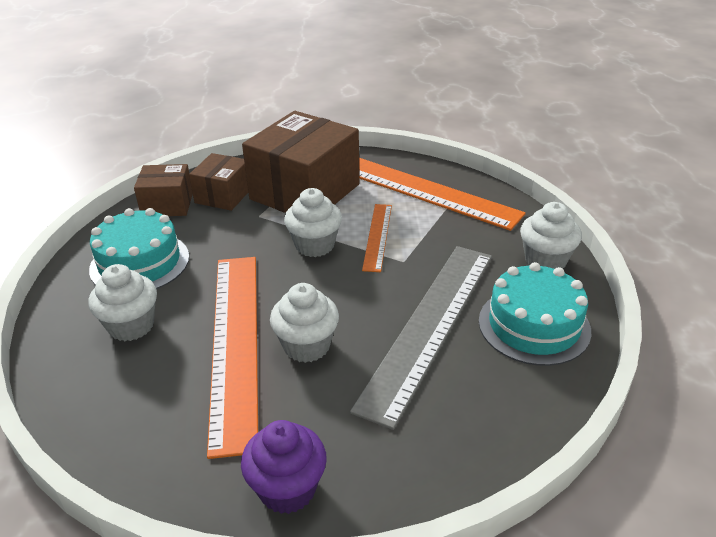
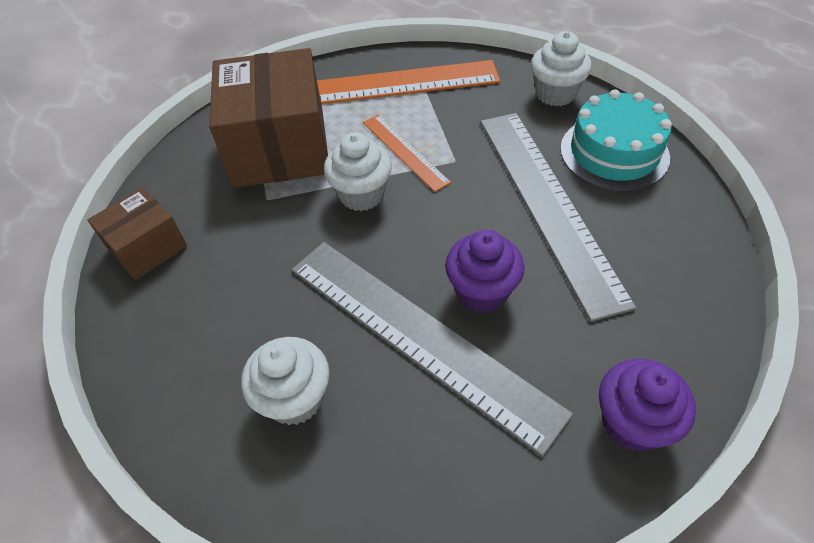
camera: 40 degrees left, 15 degrees up
turquoise cake [89,208,189,289] -> none
brown box [189,153,248,211] -> none
orange ruler [207,257,258,459] -> grey ruler [291,242,573,457]
white cupcake [270,283,339,363] -> purple cupcake [445,230,525,313]

